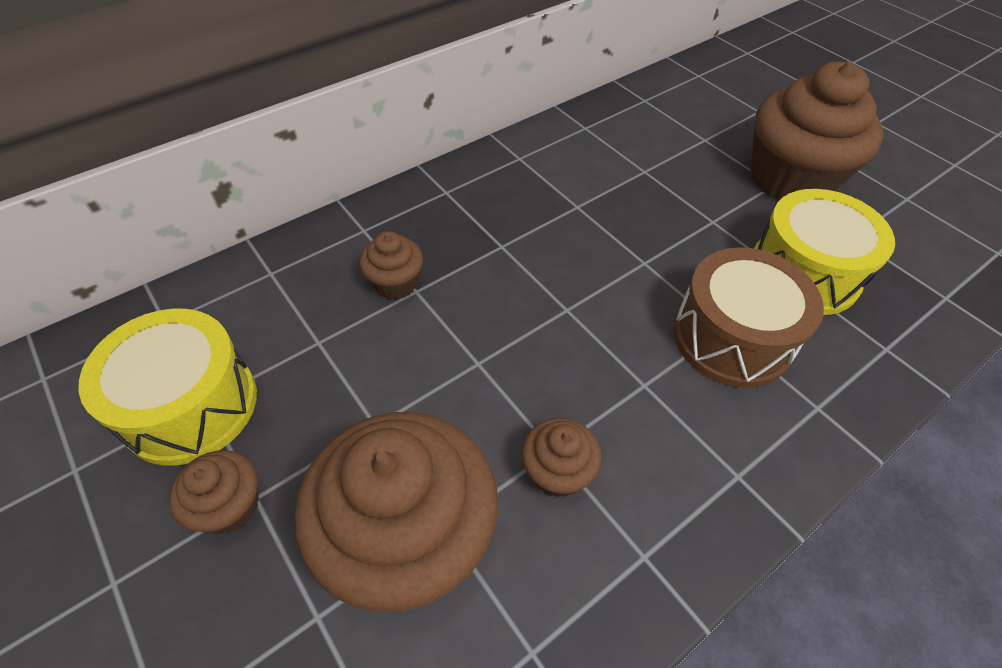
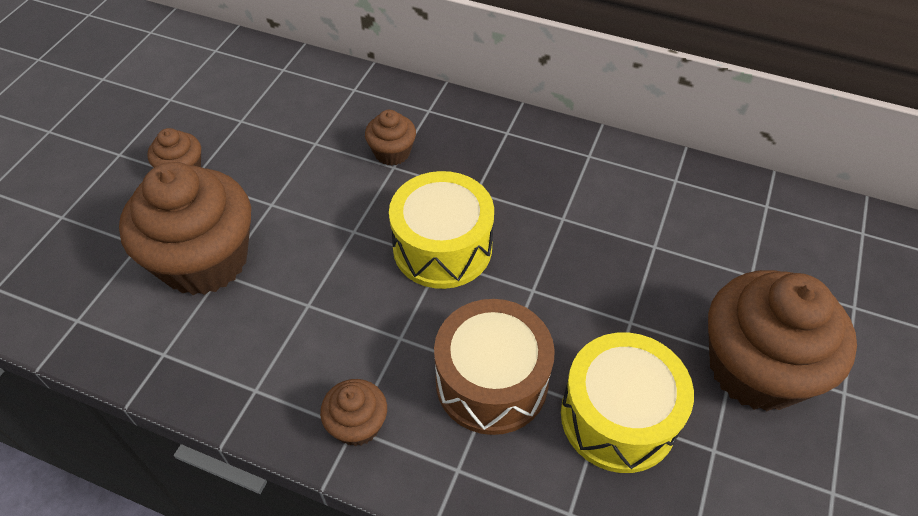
camera: 60 degrees right, 0 degrees up
yellow drum [79,309,257,466] -> yellow drum moved to [389,171,494,289]
brown cupcake [522,418,602,498] -> brown cupcake moved to [320,379,387,446]

